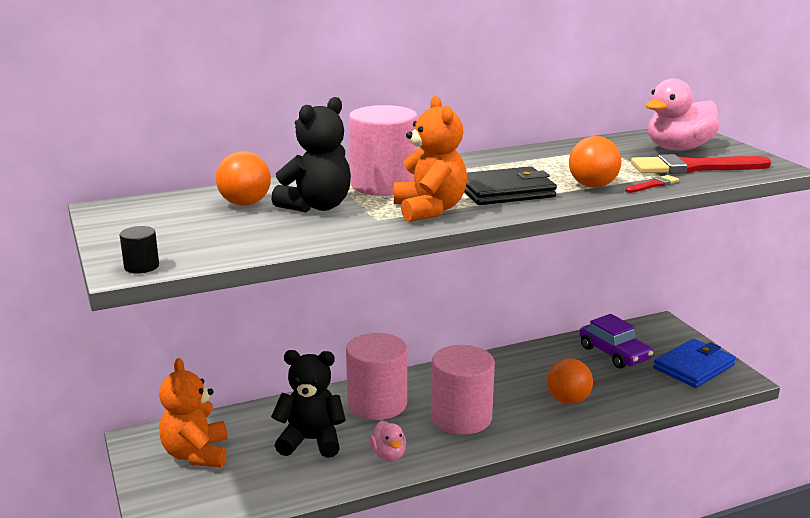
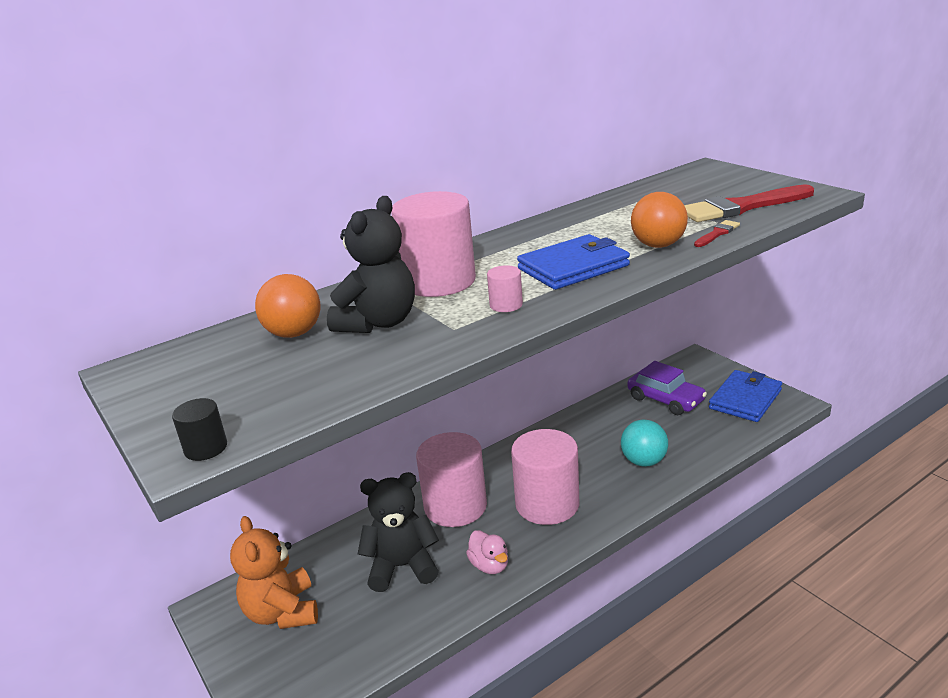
camera: 10 degrees left, 5 degrees up
orange teddy bear [394,96,467,222] -> pink cylinder [487,265,523,312]
black wallet [464,166,557,205] -> blue wallet [517,234,630,290]
orange ball [547,358,593,404] -> turquoise ball [621,419,668,467]
pink duck [645,79,719,150] -> none

